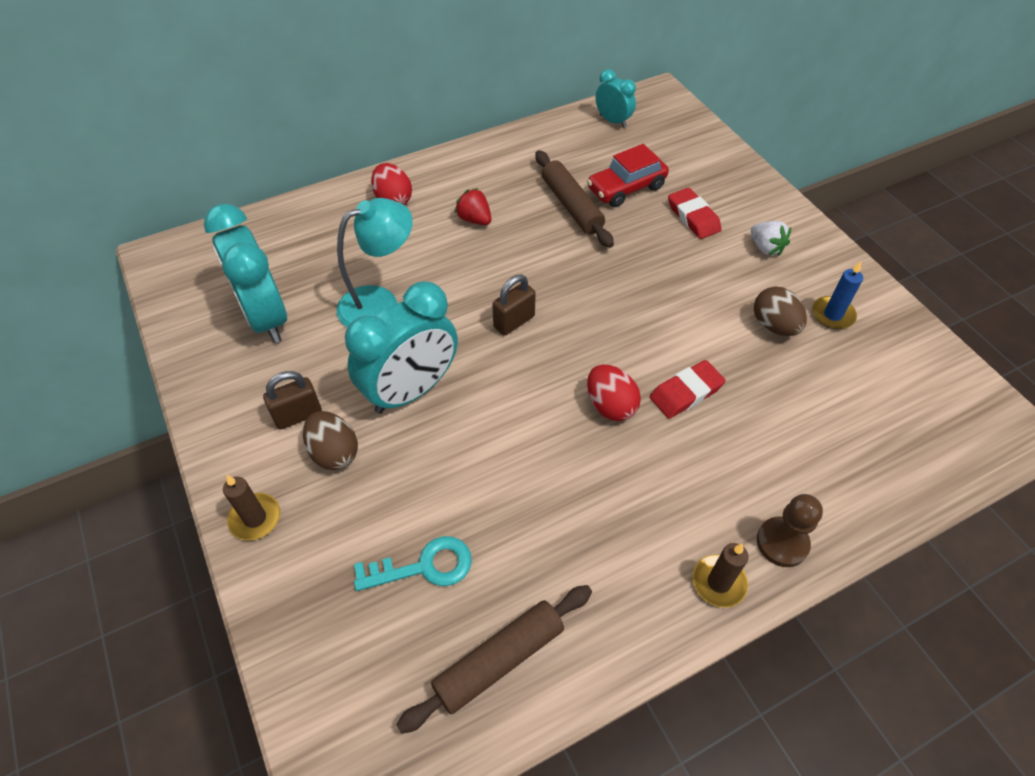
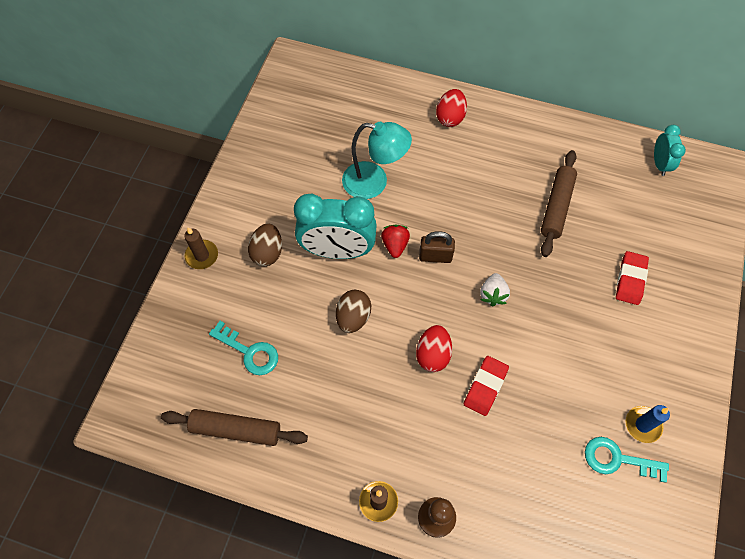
camera: 45 degrees right, 10 degrees up
turquoise clock [204,204,287,343] -> none
brown padlock [263,371,322,430] -> none
red strawberry [455,188,491,225] -> red strawberry moved to [381,225,410,258]
red car [587,144,669,207] -> none
red eraser [650,360,726,419] -> red eraser turned 75 degrees counterclockwise [464,356,509,416]
white strawberry [751,221,791,256] -> white strawberry moved to [480,273,510,306]
brown egg [754,287,807,336] -> brown egg moved to [336,290,371,333]
none -> turquoise key [585,437,669,483]

